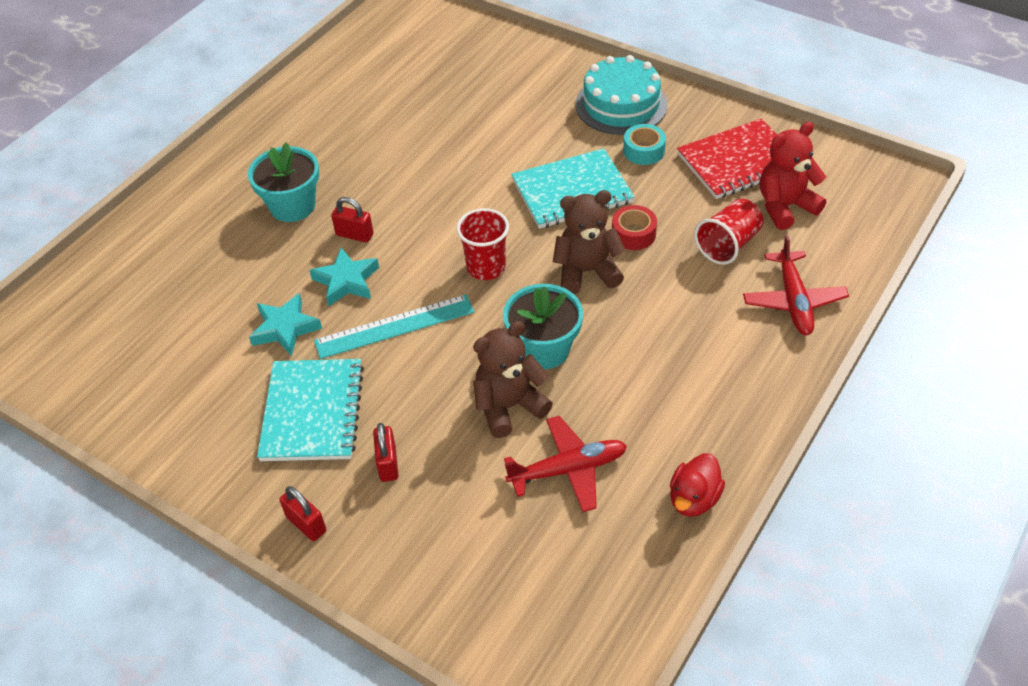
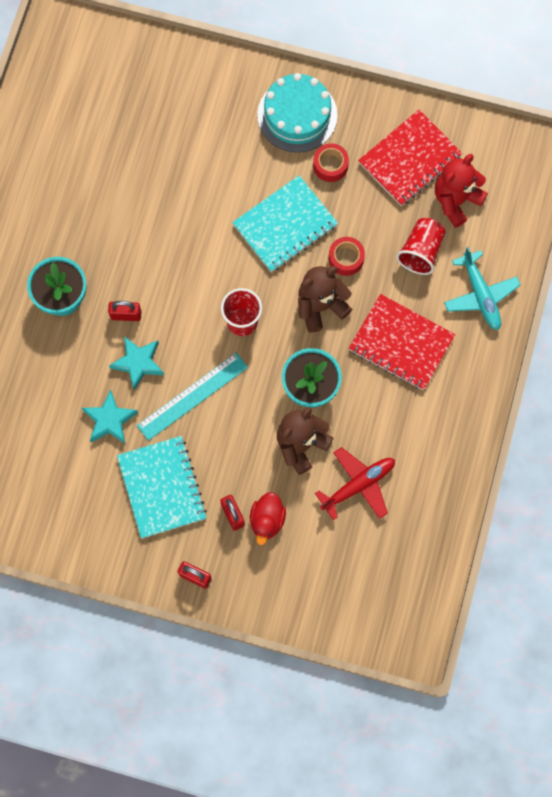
camera: 20 degrees left, 25 degrees up
turquoise tape [623,124,666,165] -> red tape [313,143,349,182]
red duck [670,453,725,517] -> red duck moved to [250,492,286,545]
red plane [743,235,849,335] -> turquoise plane [444,247,520,330]
none -> red notebook [349,294,456,390]

